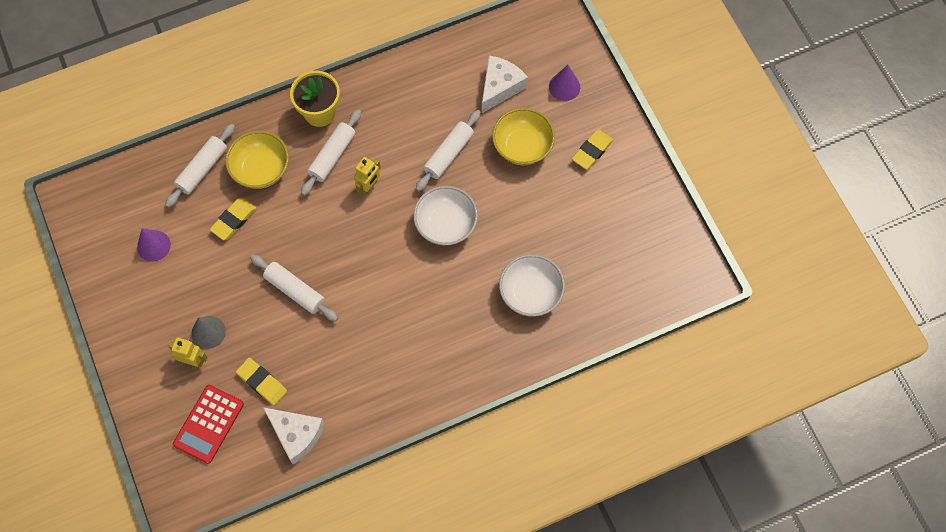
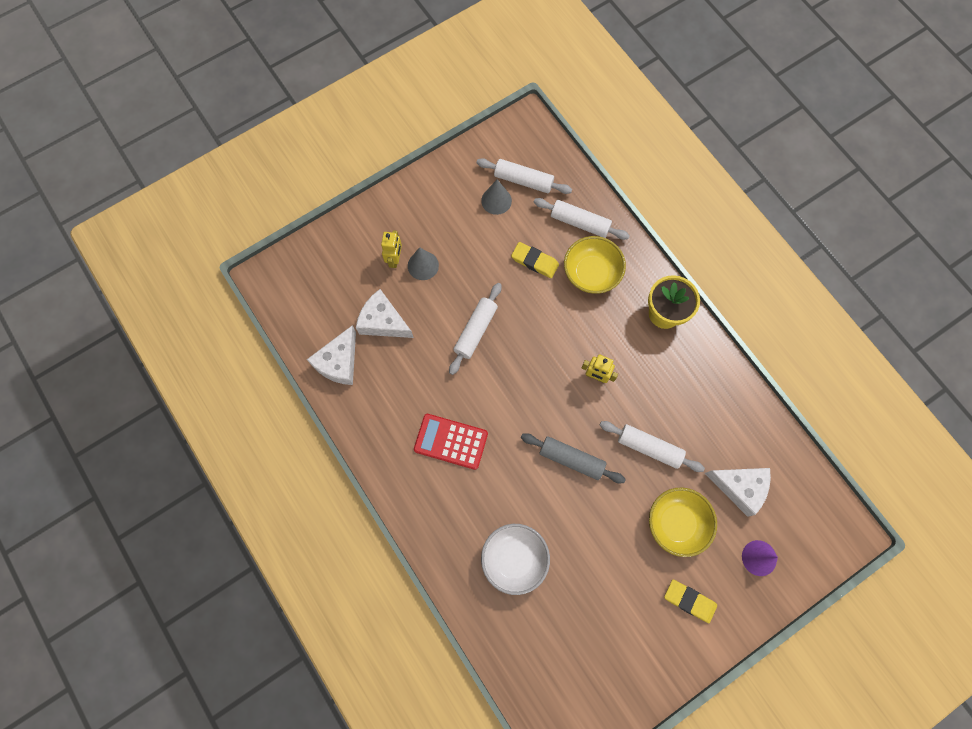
camera: 80 degrees right, 5 degrees up
purple cone [137,228,171,261] -> grey cone [481,179,512,215]
red calculator [173,385,244,464] -> red calculator moved to [414,414,488,470]
yellow eraser [236,358,287,405] -> white cheese [356,289,414,338]
white rolling pin [301,109,361,196] -> white rolling pin moved to [476,158,572,194]
white bowl [413,186,478,246] -> grey rolling pin [521,433,626,483]

